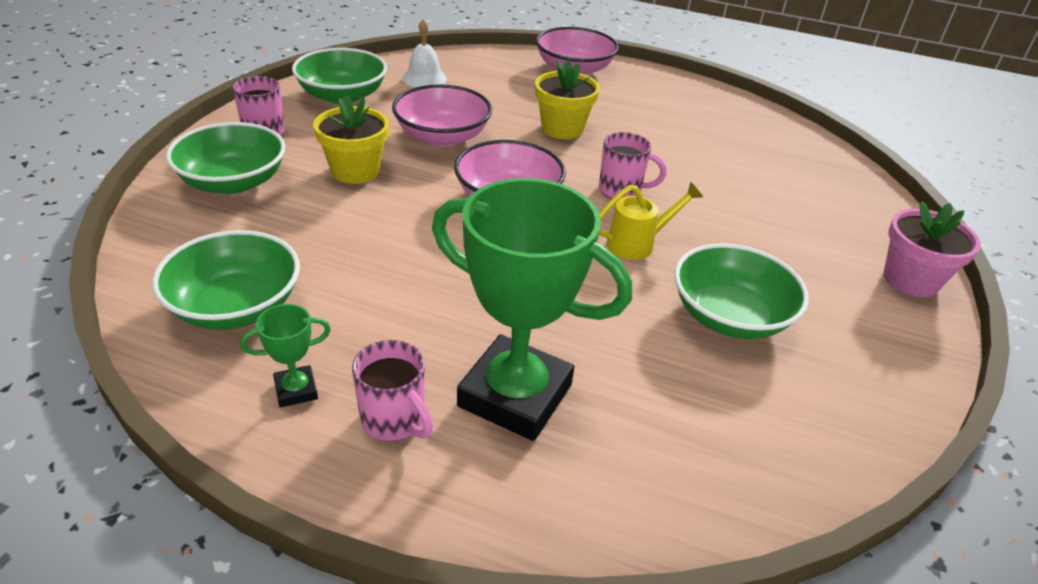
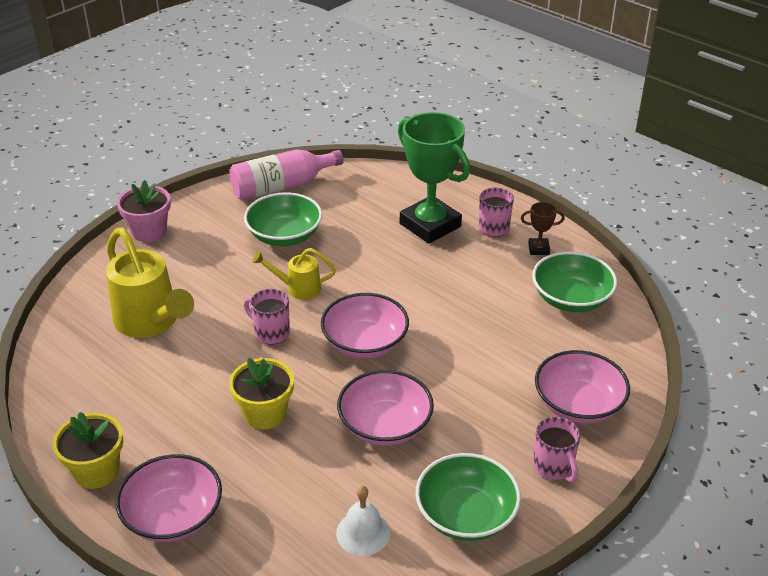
camera: 155 degrees left, 0 degrees up
green bowl [166,122,286,194] -> pink bowl [535,350,630,424]
green trophy [240,304,331,408] -> brown trophy [521,202,565,255]
yellow flower pot [313,94,389,184] -> yellow flower pot moved to [53,412,123,489]
none -> yellow watering can [106,228,194,338]
none -> pink bottle [229,149,344,200]

